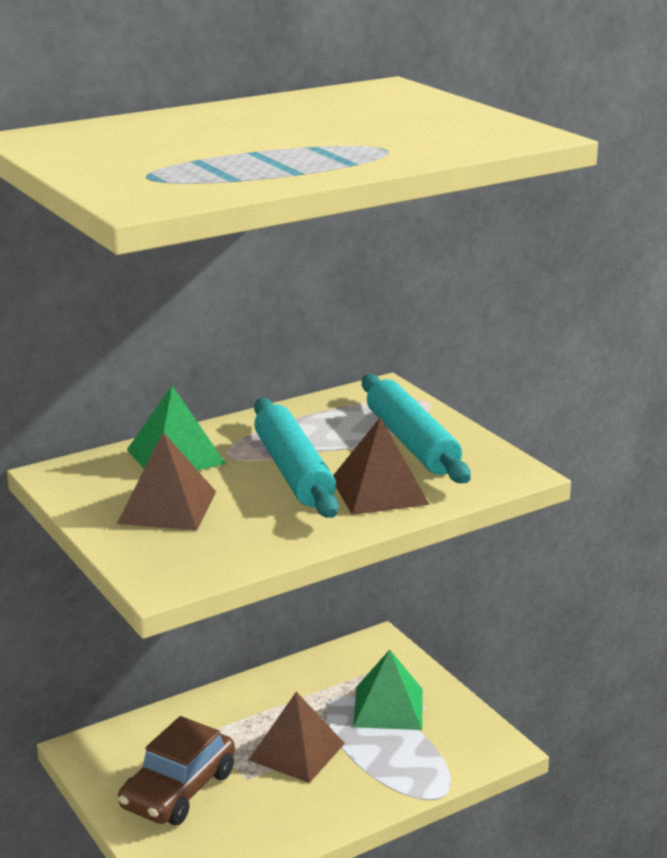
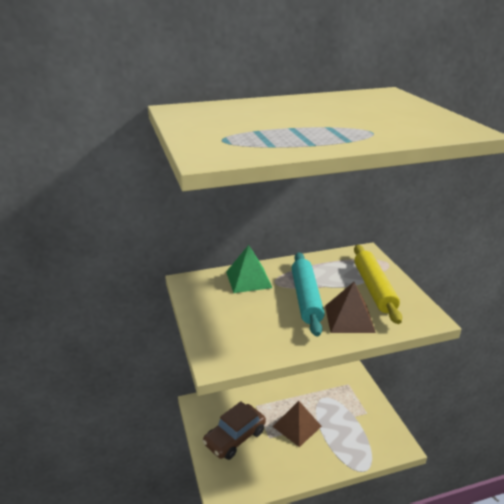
camera: 15 degrees right, 5 degrees up
brown pyramid [117,432,216,530] -> none
green pyramid [353,650,423,730] -> none
turquoise rolling pin [362,374,471,483] -> yellow rolling pin [354,245,402,324]

